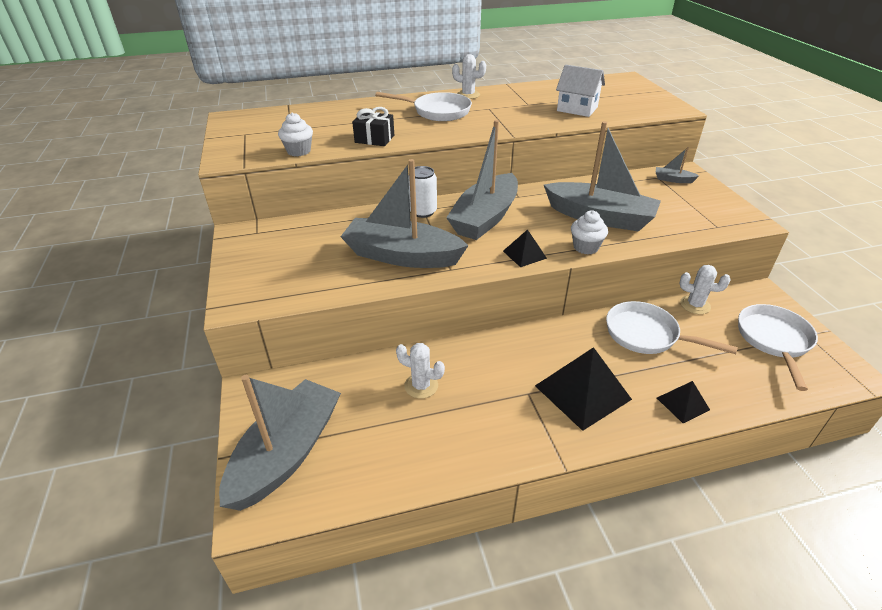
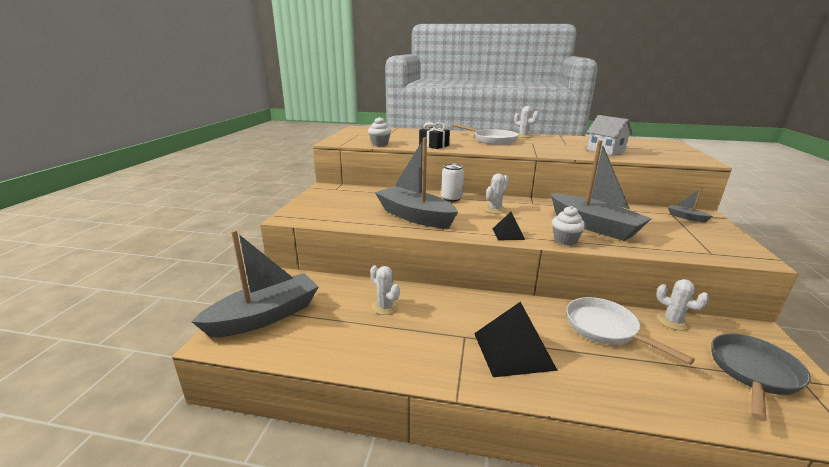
camera: 25 degrees right, 15 degrees down
grey boat [446,120,518,240] -> white cactus [484,173,509,214]
black pyramid [657,381,710,424] -> none
white pan [738,304,818,391] -> grey pan [712,333,811,421]

